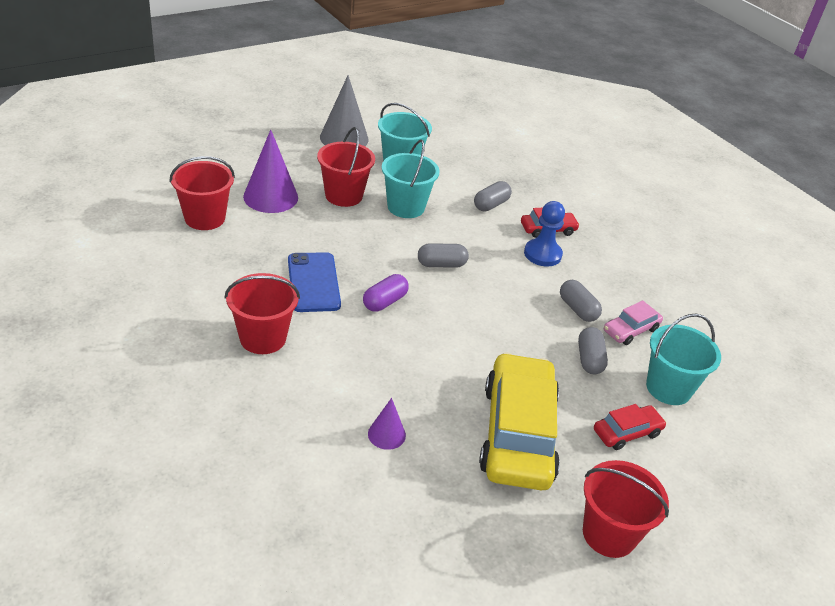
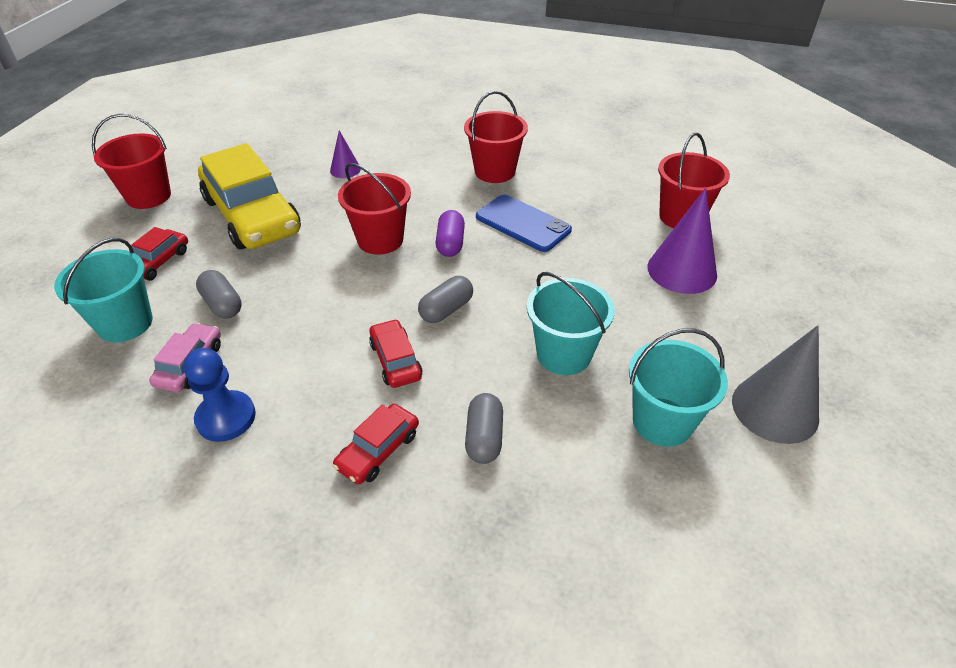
camera: 145 degrees right, 5 degrees up
red bucket [317,127,375,207] -> red bucket moved to [338,163,411,255]
blue pawn [524,201,565,267] -> blue pawn moved to [184,348,256,442]
grey capsule [560,280,602,322] -> none
none -> red car [369,319,422,388]

